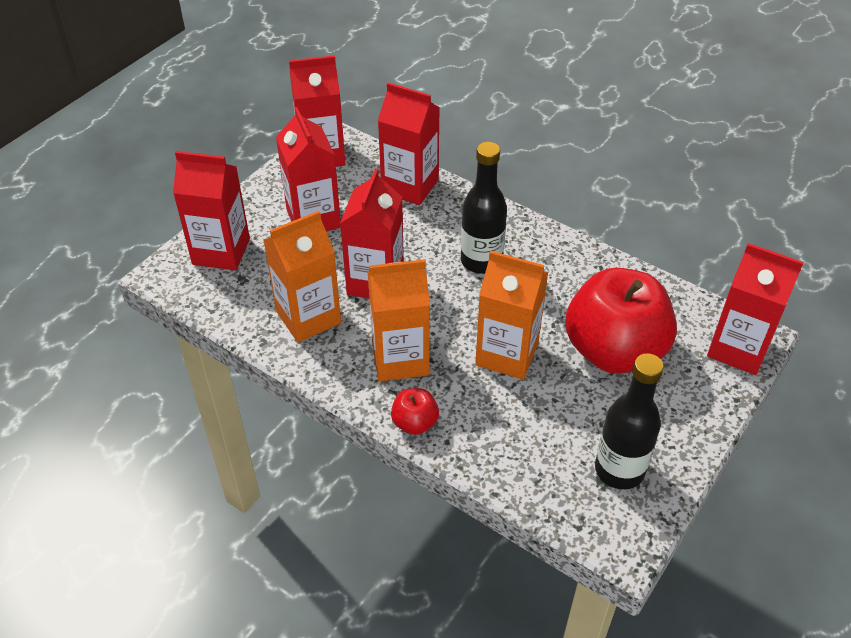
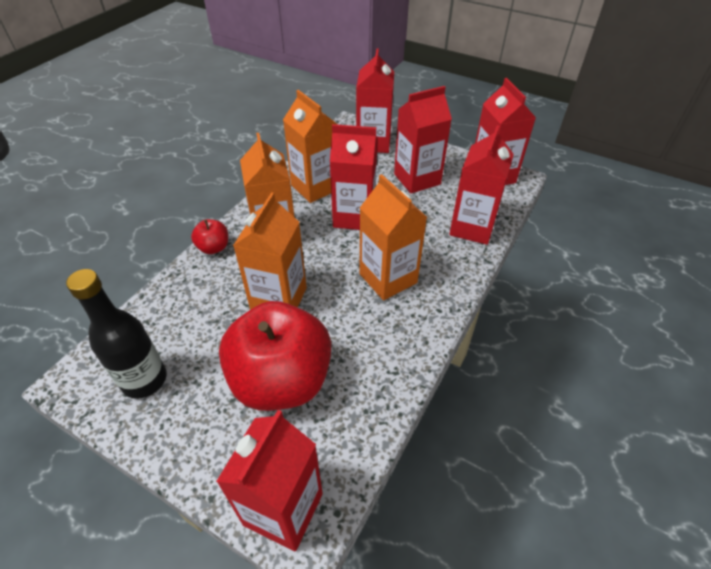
camera: 85 degrees right, 0 degrees up
black bottle [461,142,507,274] -> orange carton [359,174,427,300]

